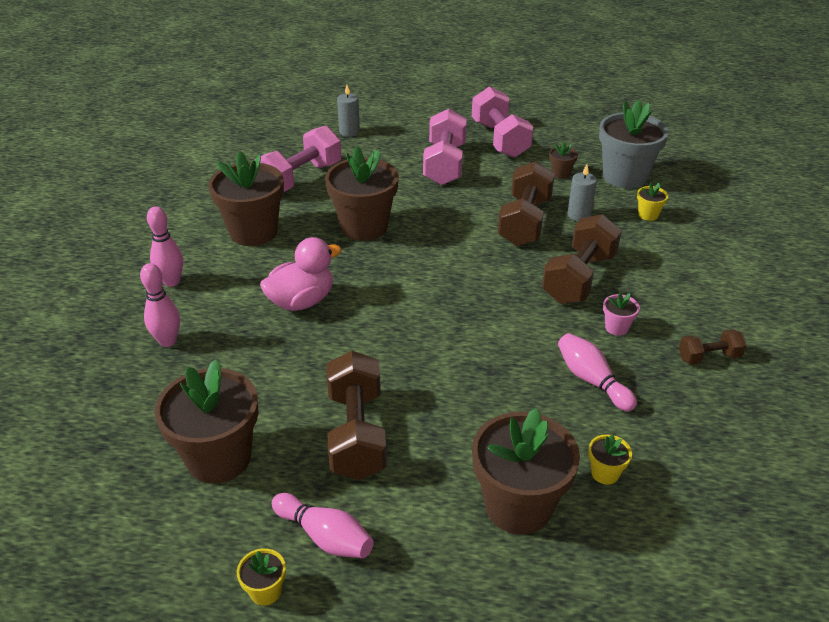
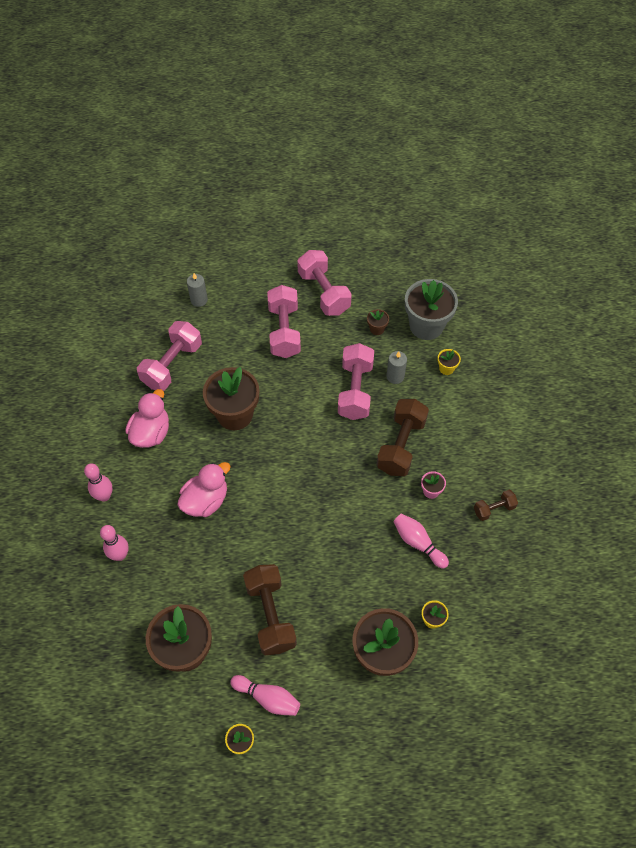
camera: 10 degrees left, 20 degrees up
brown flower pot [209,151,284,246] -> pink duck [125,389,169,448]
brown dumbbell [498,161,555,246] -> pink dumbbell [338,343,374,420]

